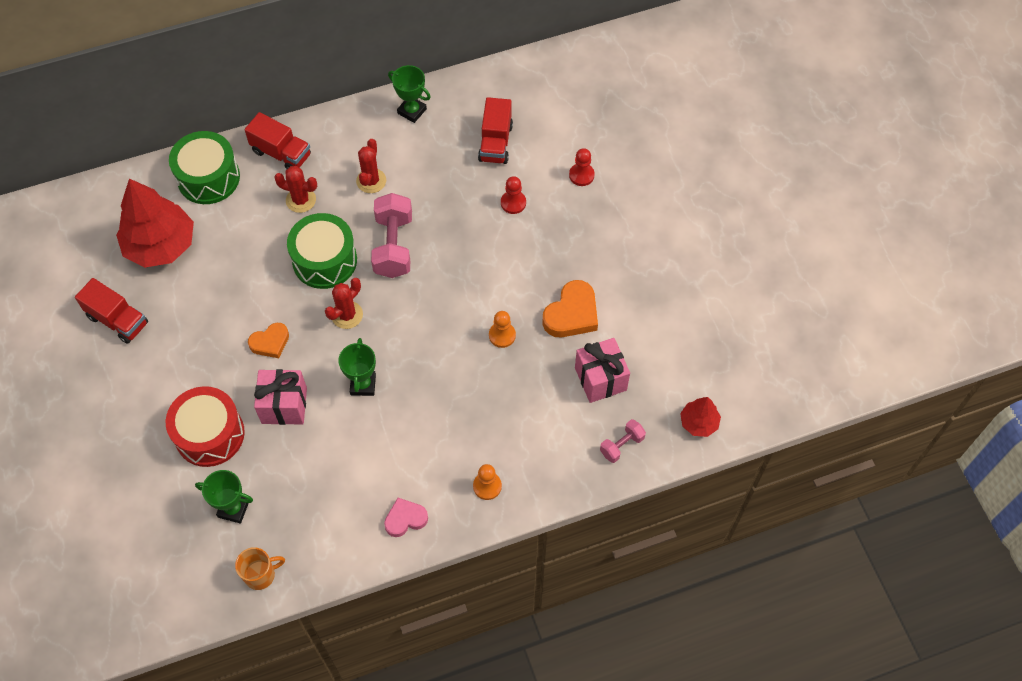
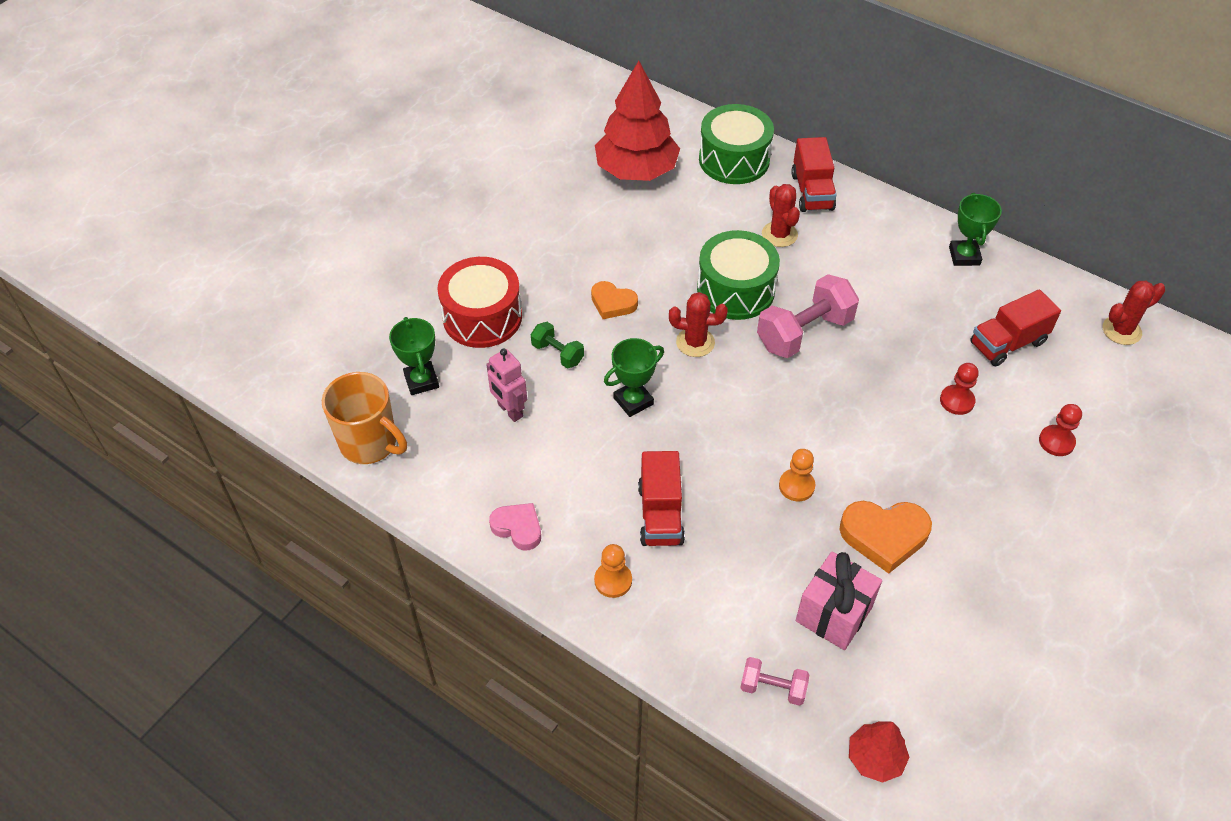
camera: 55 degrees right, 10 degrees down
red truck [75,278,148,344] -> red truck moved to [638,451,685,546]
orange mug [235,547,285,590] -> orange mug [322,372,407,464], size x1.59
pink gift [254,369,307,425] -> green dumbbell [531,322,584,368]
red cactus [356,139,386,193] -> red cactus moved to [1103,281,1165,345]
none -> pink robot [486,348,527,422]

